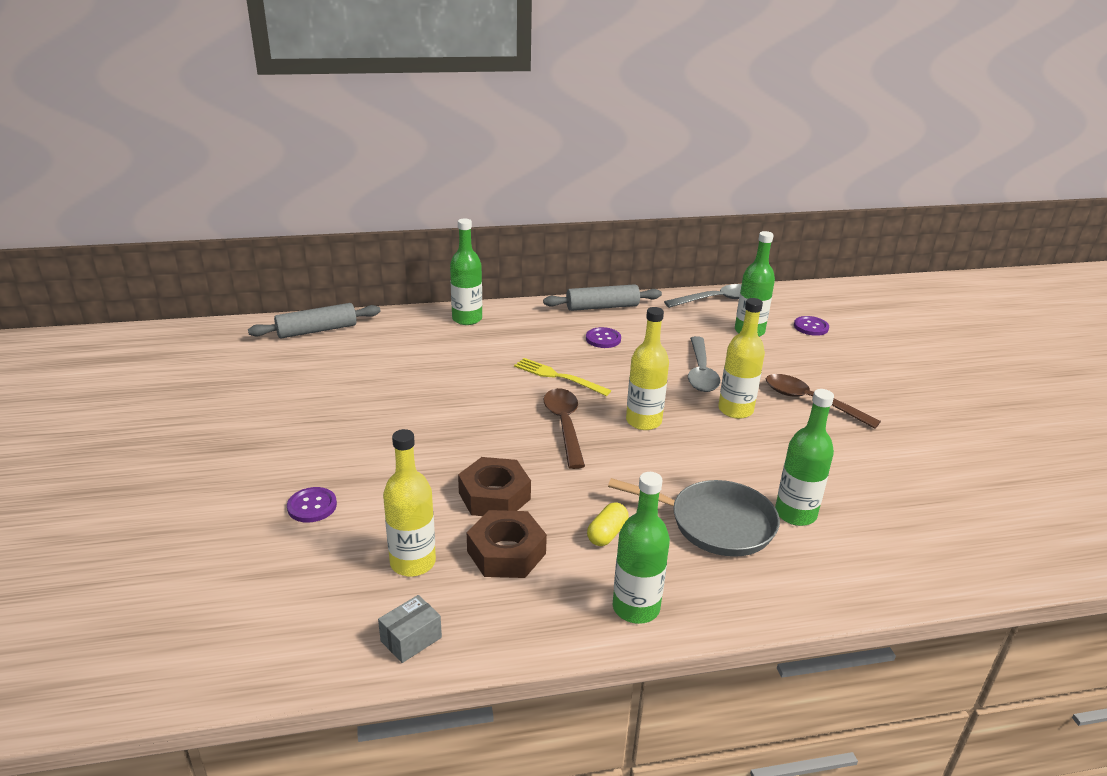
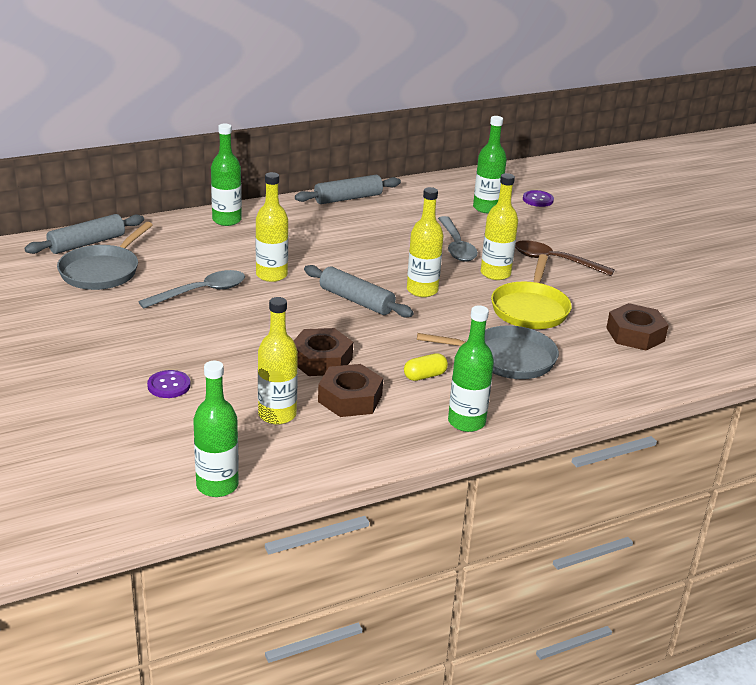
camera: 15 degrees left, 0 degrees up
grey box [378,595,442,663] -> none
yellow fork [514,358,611,396] -> none
brown spoon [544,388,585,469] -> grey rolling pin [304,265,414,318]
purple button [586,327,621,348] -> none
yellow capsule [587,502,628,546] -> yellow capsule turned 45 degrees clockwise [404,353,448,381]
grey spoon [664,284,742,308] -> grey spoon moved to [138,270,245,309]
green bottle [775,389,834,526] -> green bottle moved to [193,361,239,497]
none -> grey pan [57,222,153,290]
none -> yellow bottle [256,172,288,282]
none -> yellow pan [491,254,572,329]
none -> brown nut [606,303,669,350]

